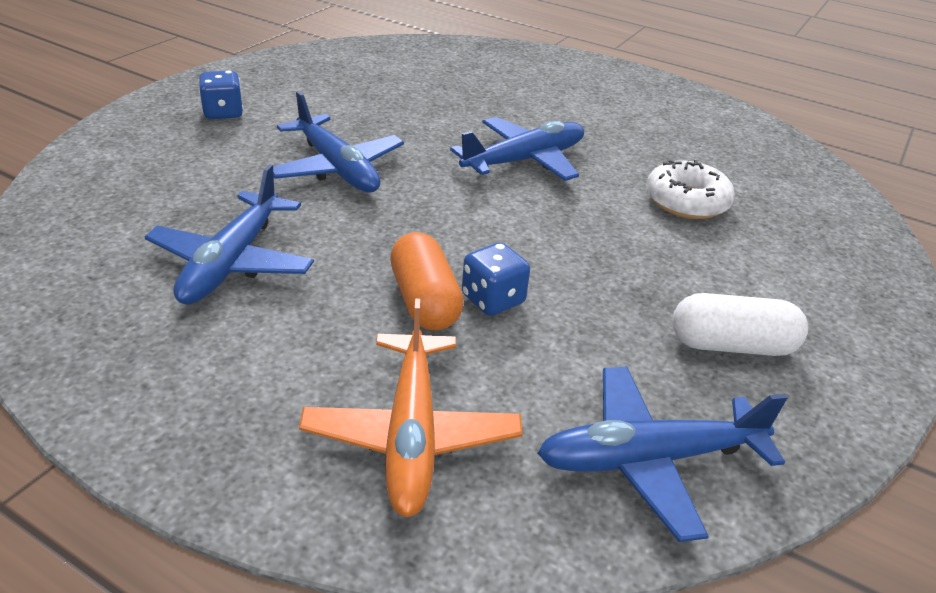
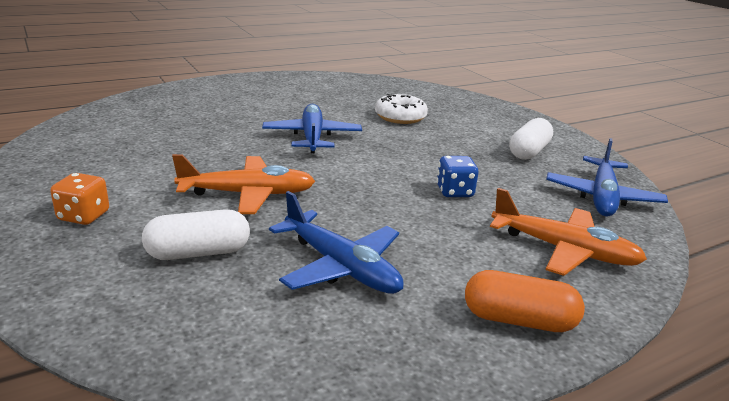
camera: 60 degrees left, 10 degrees down
blue dice [198,70,243,119] -> orange dice [50,173,109,225]
blue plane [273,91,404,192] -> orange plane [172,154,315,214]
orange capsule [390,232,463,330] -> orange capsule moved to [465,270,585,332]
none -> white capsule [142,209,250,260]

